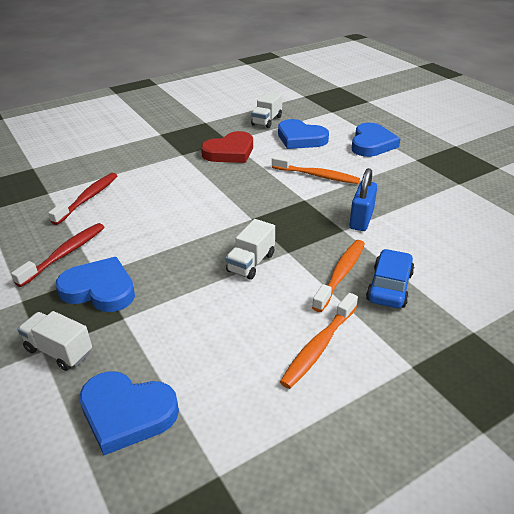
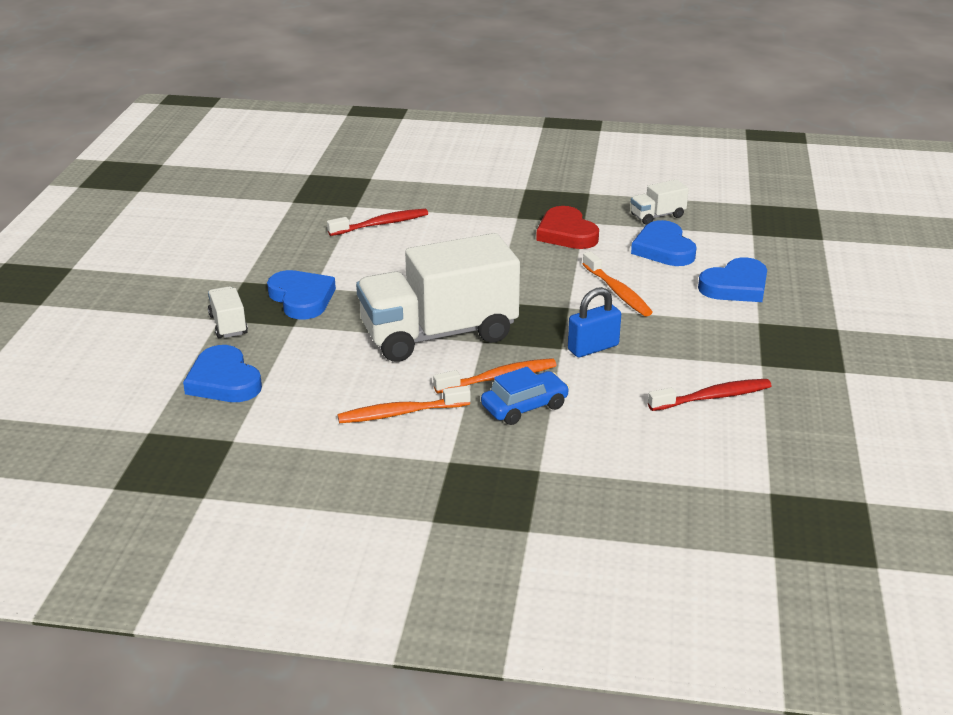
camera: 40 degrees right, 5 degrees down
red toothbrush [11,223,104,287] -> red toothbrush moved to [648,379,771,411]
red heart [201,131,253,163] -> red heart turned 60 degrees clockwise [536,206,599,249]
white truck [226,219,275,280] -> white truck [356,233,520,362], size x2.39

